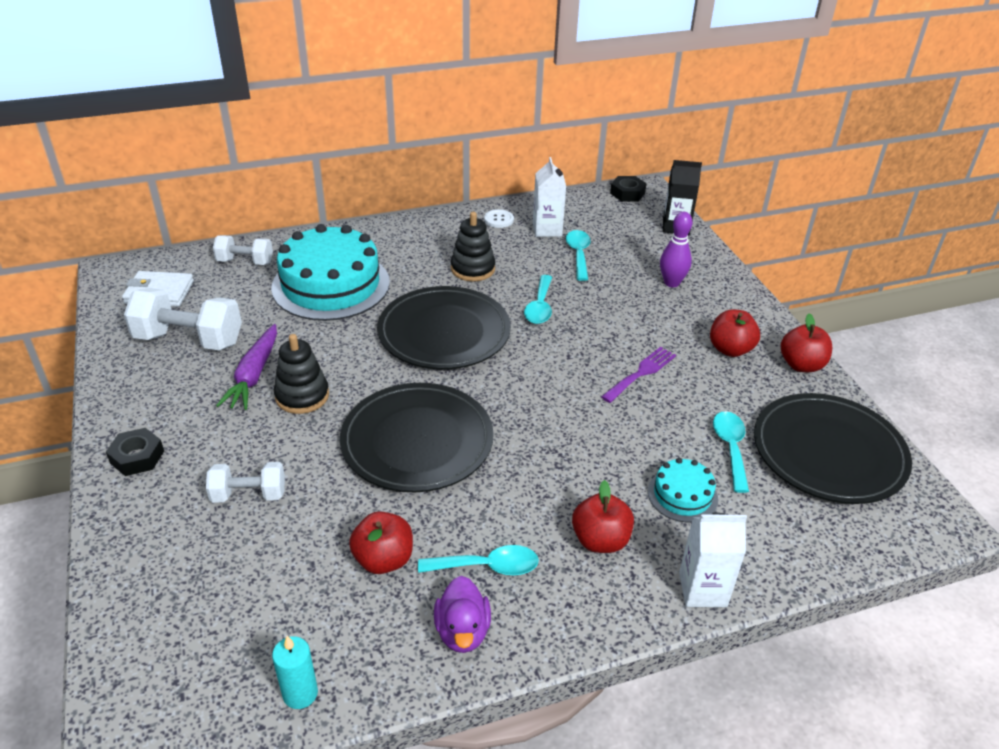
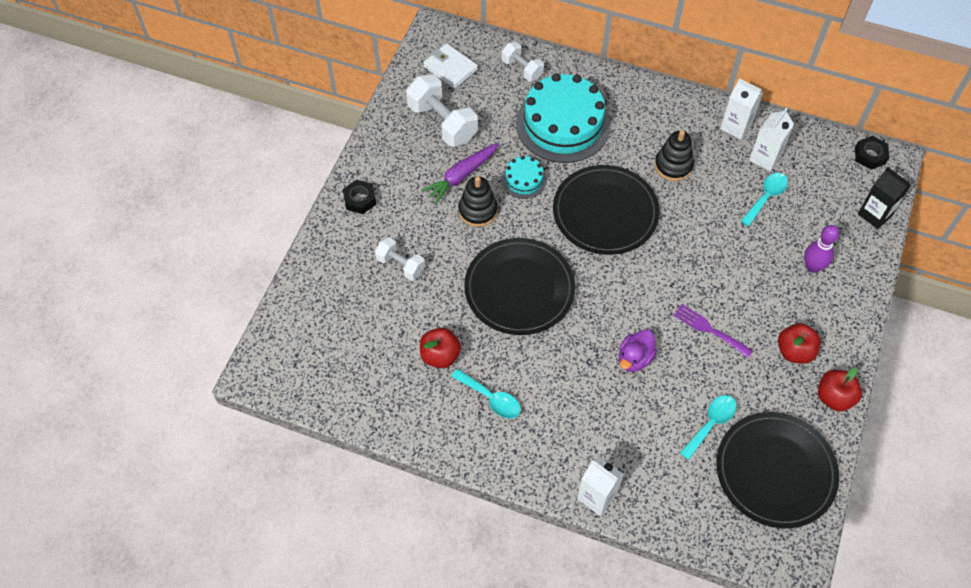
camera: 40 degrees right, 20 degrees up
turquoise candle [272,636,318,709] -> none
purple duck [434,576,491,653] -> purple duck moved to [619,329,657,372]
white button [484,209,514,228] -> white carton [720,78,763,140]
turquoise spoon [524,275,552,324] -> none
red apple [572,480,634,553] -> none
purple fork [601,347,676,403] -> purple fork turned 135 degrees counterclockwise [673,304,753,358]
turquoise cake [648,458,718,522] -> turquoise cake moved to [502,156,547,199]

